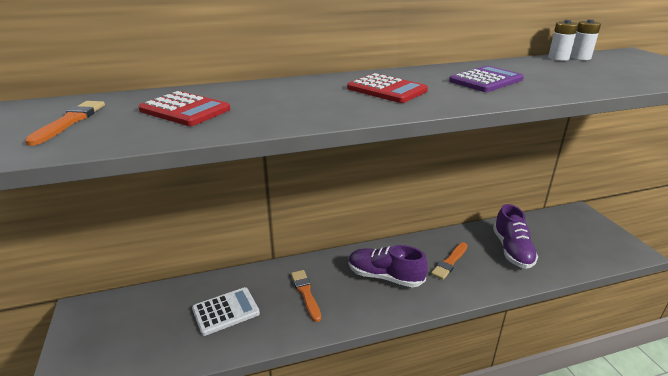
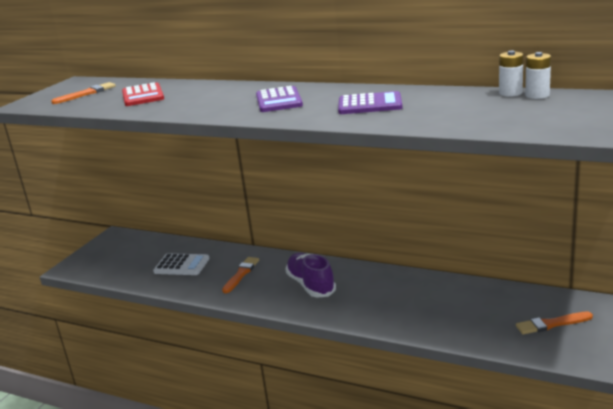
camera: 45 degrees right, 5 degrees down
red calculator [347,73,428,103] -> purple calculator [256,86,303,112]
orange brush [431,242,467,280] -> orange brush moved to [516,312,593,334]
purple shoe [493,204,538,269] -> none

